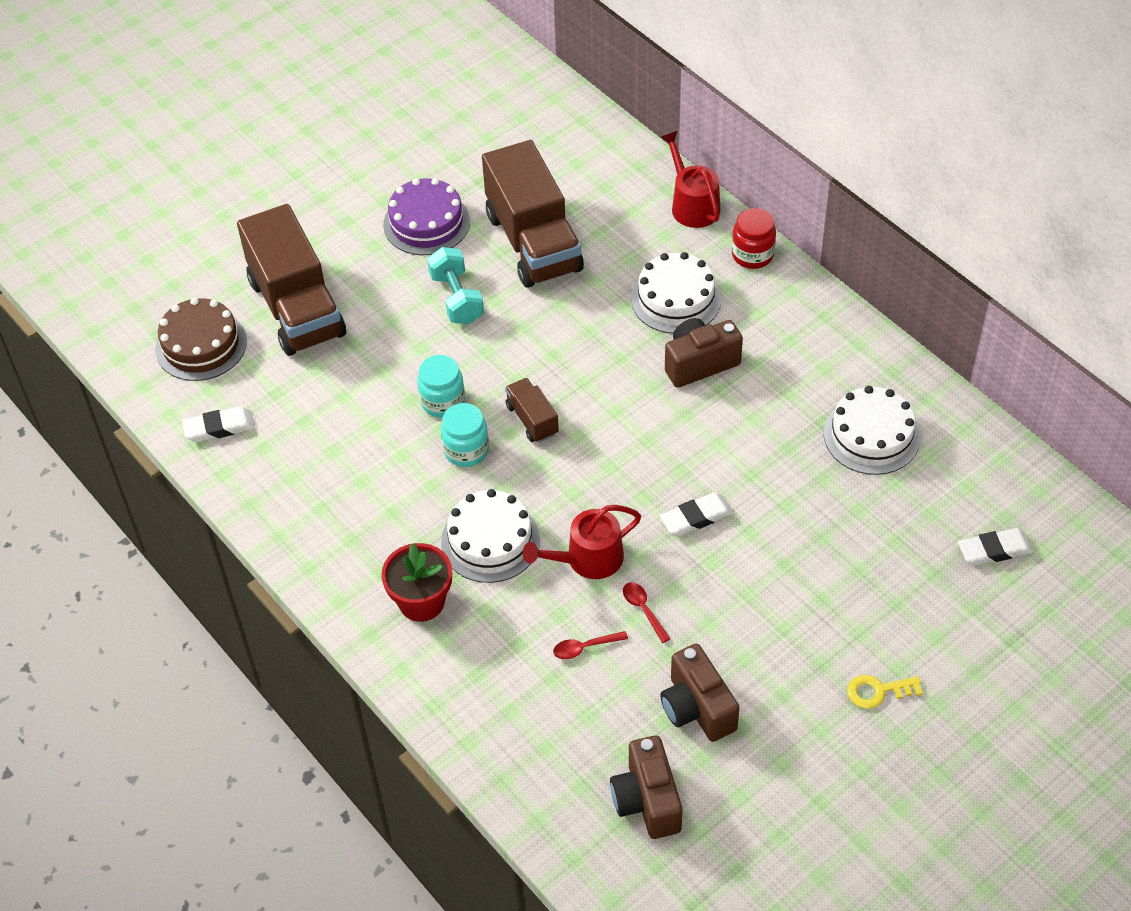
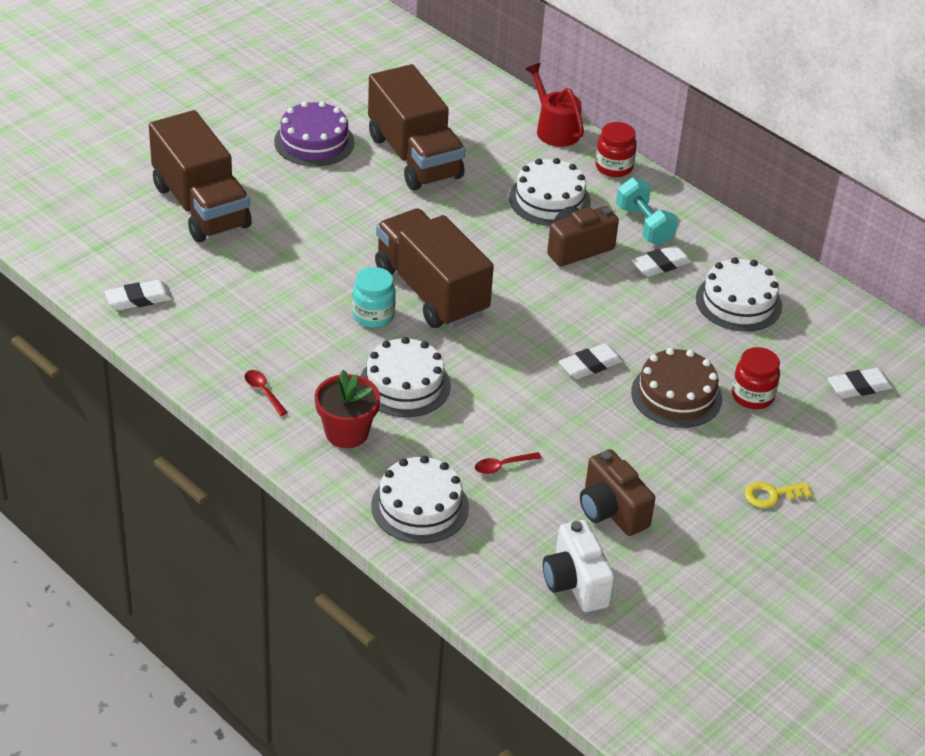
camera: 10 degrees left, 10 degrees down
brown cake [155,297,247,381] -> brown cake moved to [631,348,722,428]
turquoise jar [417,355,465,418] -> none
turquoise dumbbell [427,247,484,324] -> turquoise dumbbell moved to [616,178,678,245]
brown truck [505,378,559,443] -> brown truck [375,208,494,328], size x2.20
red watering can [523,505,641,579] -> none
brown camera [610,735,682,839] -> white camera [543,520,615,612]
red spoon [623,582,671,643] -> red spoon moved to [245,370,288,416]
none -> white cake [371,456,469,544]
none -> white eraser [632,245,692,277]
none -> red jar [732,347,780,409]

